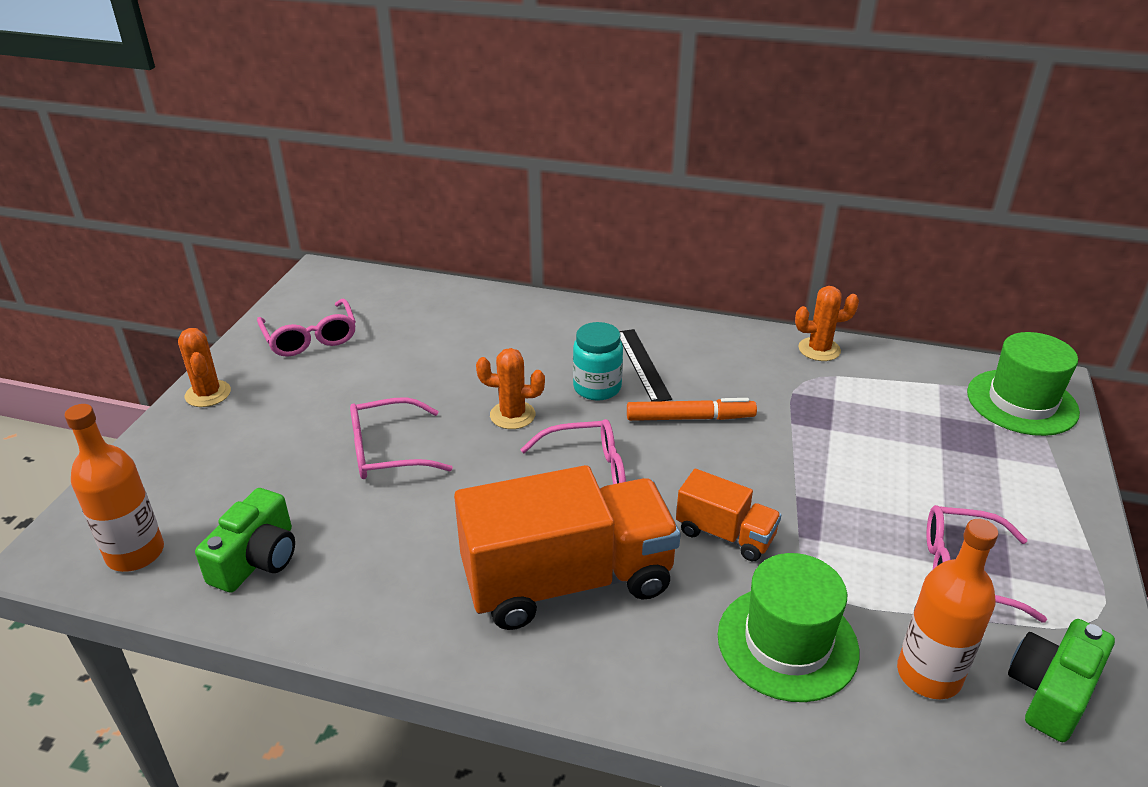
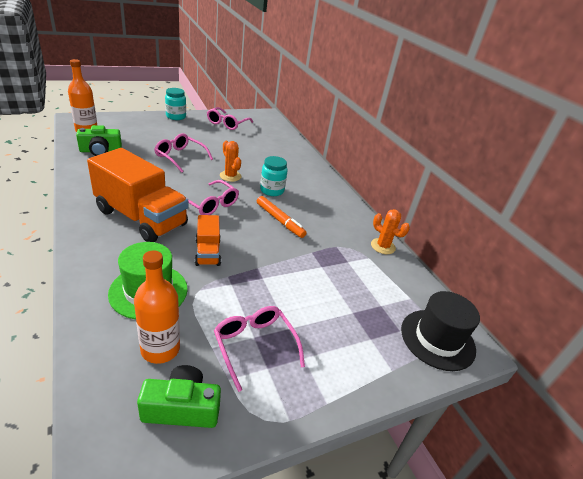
camera: 45 degrees right, 0 degrees up
orange cactus [178,328,231,407] -> turquoise jar [165,88,186,120]
black ruler [619,329,672,402] -> none
green hat [967,332,1080,436] -> black hat [401,291,480,371]

